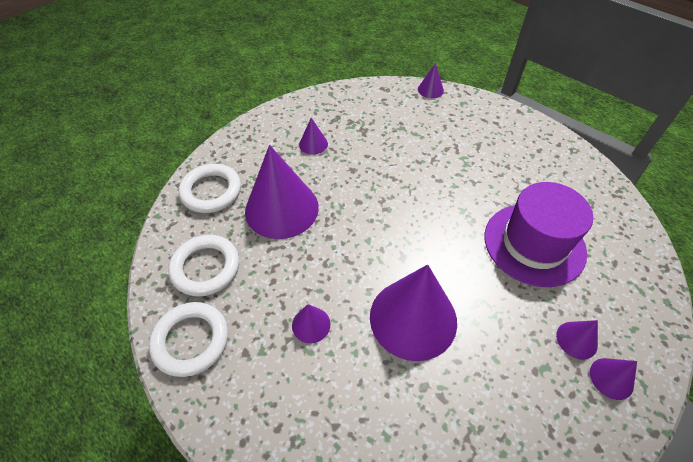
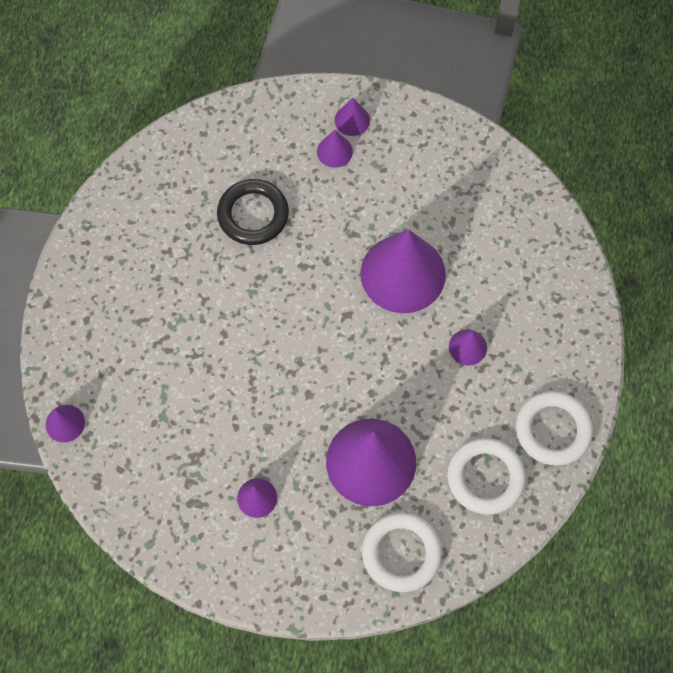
camera: 125 degrees left, 15 degrees up
purple hat [485,182,593,287] -> black ring [217,179,289,245]

